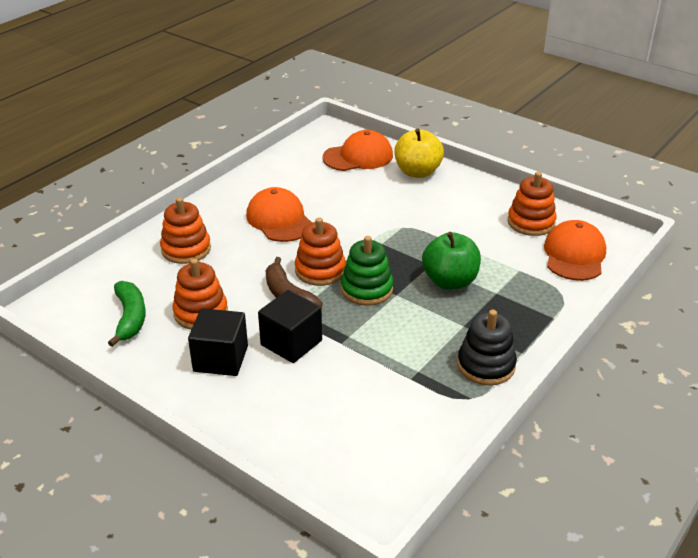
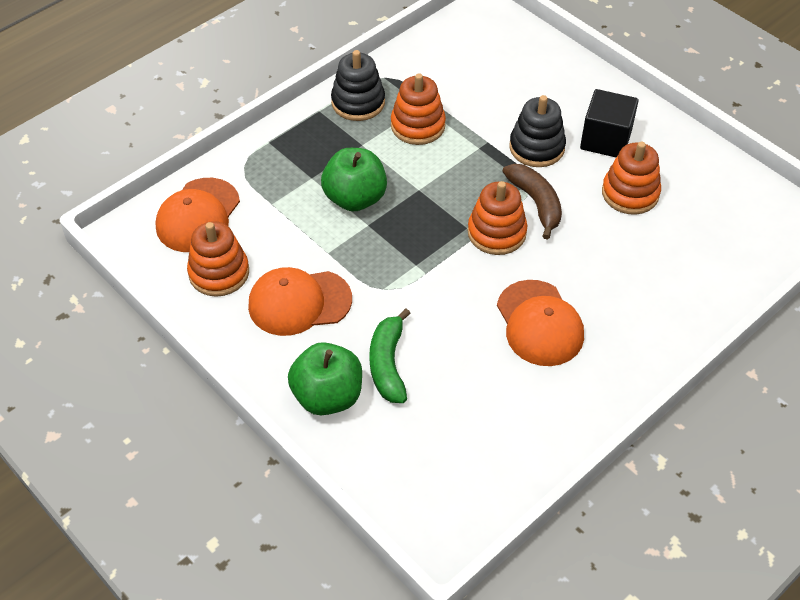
camera: 170 degrees left, 15 degrees up
green banana [108,281,146,347] -> green banana moved to [369,309,411,403]
orange stacking toy [160,197,211,264] -> orange stacking toy moved to [391,73,446,145]
black cube [258,290,322,363] -> black stacking toy [509,95,566,167]
orange cap [322,130,393,171] -> orange cap moved to [248,267,352,336]
green stacking toy [341,236,393,306] -> none
yellow apple [394,128,444,178] -> green apple [288,342,362,415]

